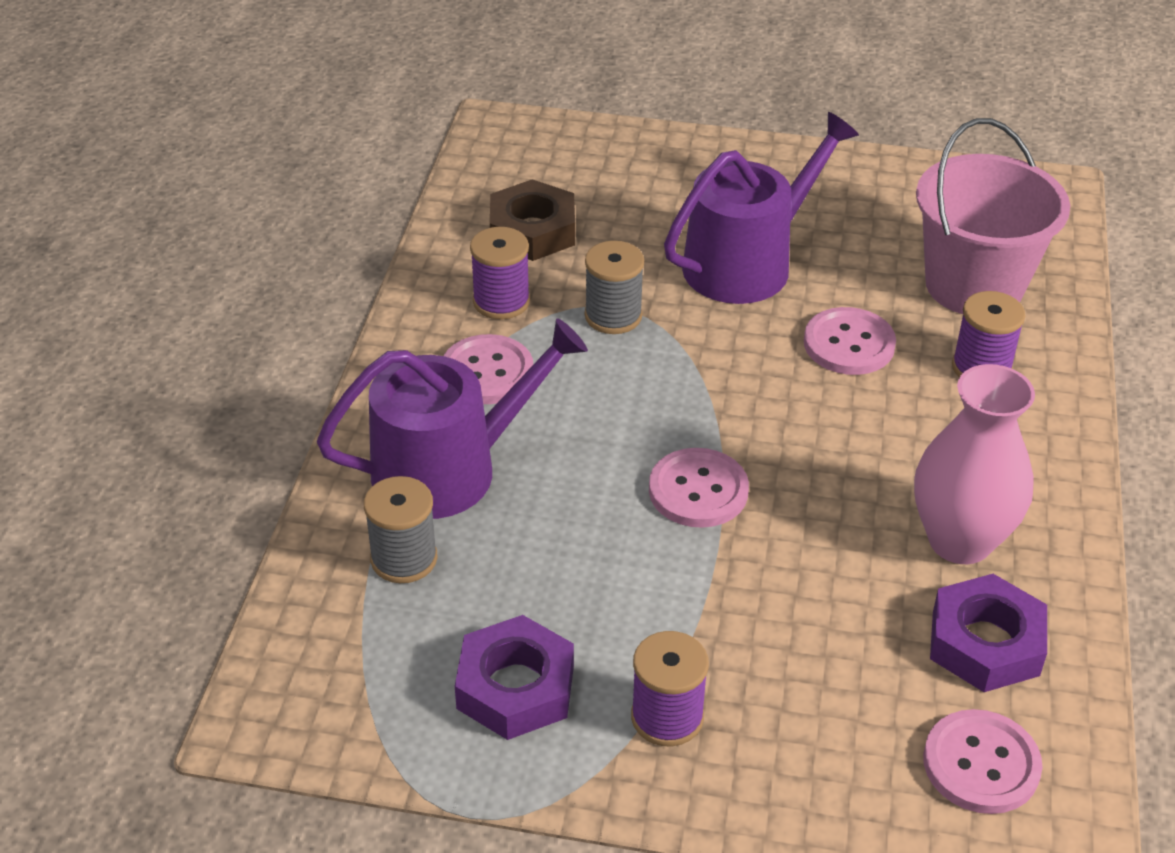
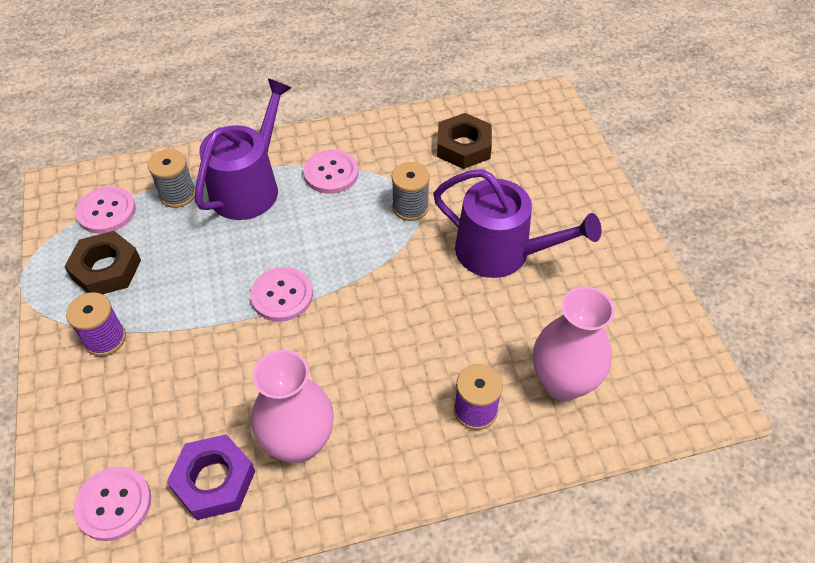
camera: 65 degrees right, 10 degrees up
purple watering can [317,318,588,519] -> purple watering can turned 105 degrees counterclockwise [195,78,291,220]
purple nut [455,615,574,740] -> brown nut [64,231,141,294]
purple spool [470,227,530,319] -> none
pink button [804,307,896,375] -> pink button moved to [75,186,136,234]
pink bucket [916,118,1070,314] -> pink vase [533,286,615,401]

